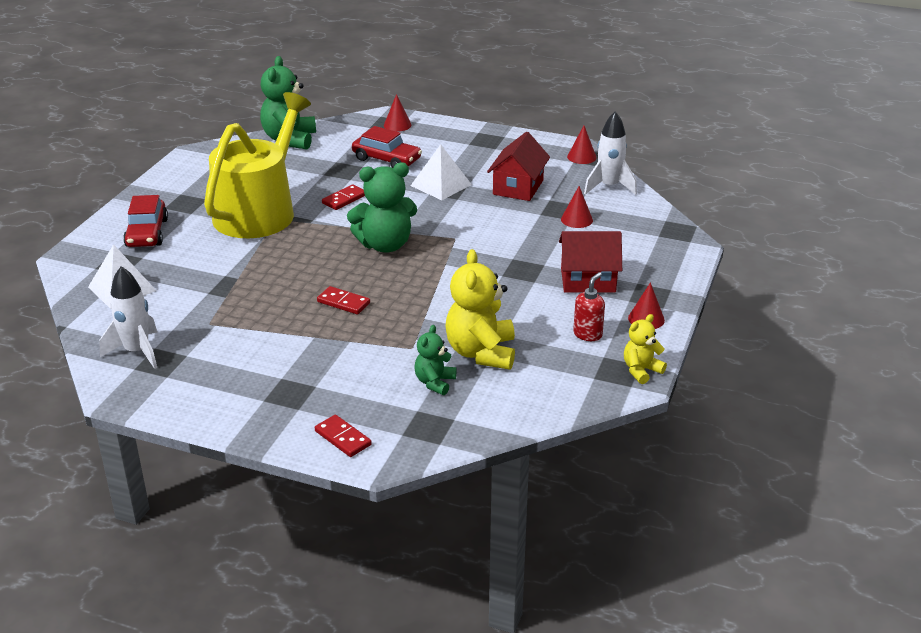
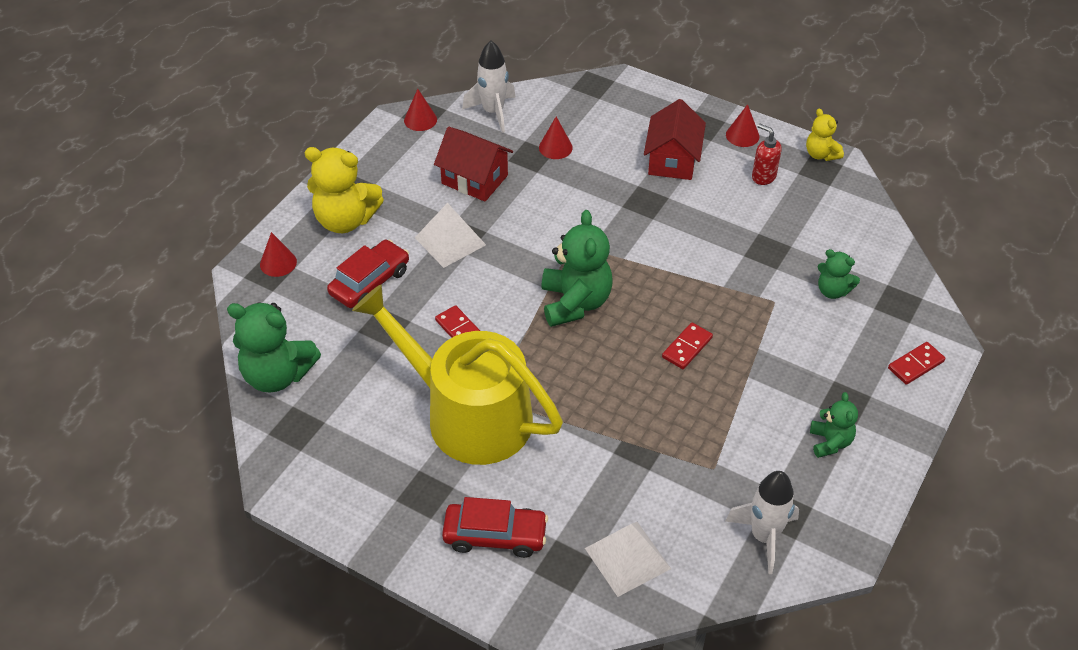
camera: 80 degrees left, 15 degrees up
yellow teddy bear [445,249,515,370] -> yellow teddy bear moved to [304,147,384,233]
none -> green teddy bear [810,392,858,458]

